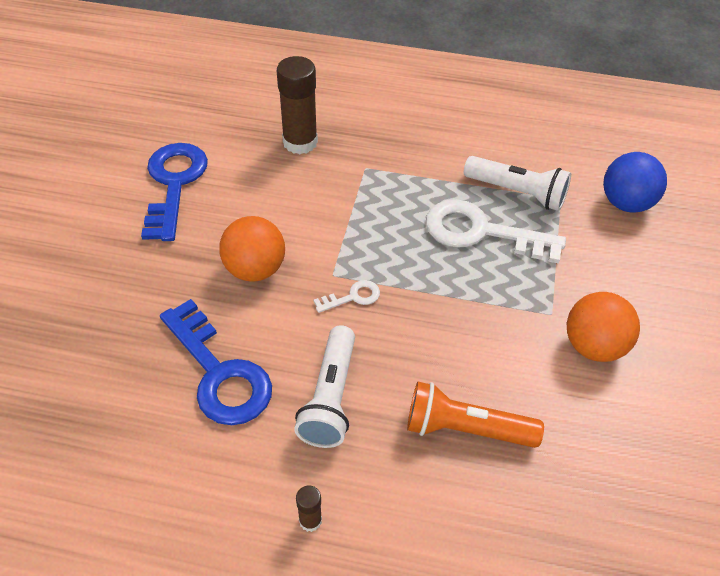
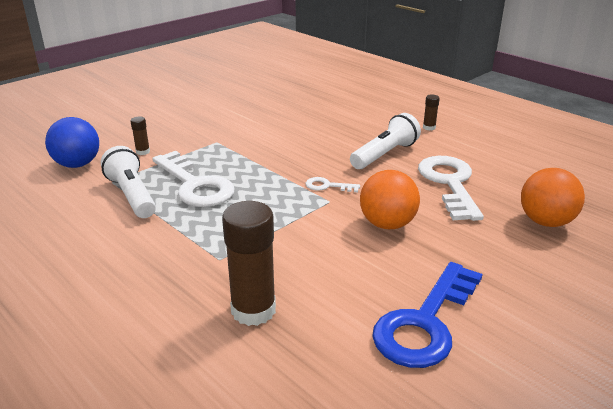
camera: 145 degrees left, 20 degrees down
blue key [160,299,272,425] -> white key [418,156,484,221]
orange flashlight [407,382,544,448] -> none
orange ball [567,292,640,362] -> orange ball moved to [521,168,585,227]
none -> brown glue stick [131,116,150,155]

